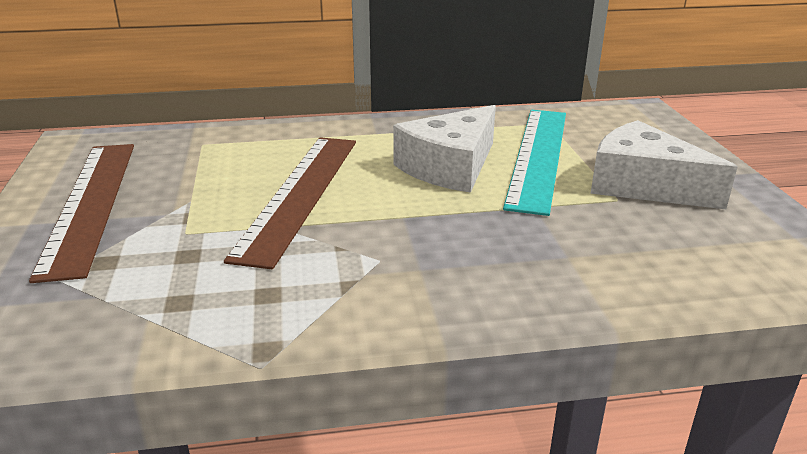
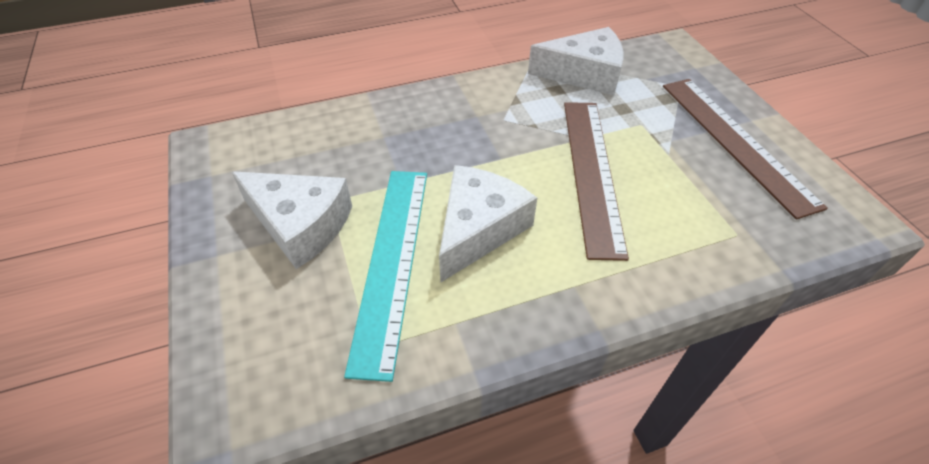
camera: 170 degrees right, 20 degrees up
none -> white cheese [528,27,624,95]

